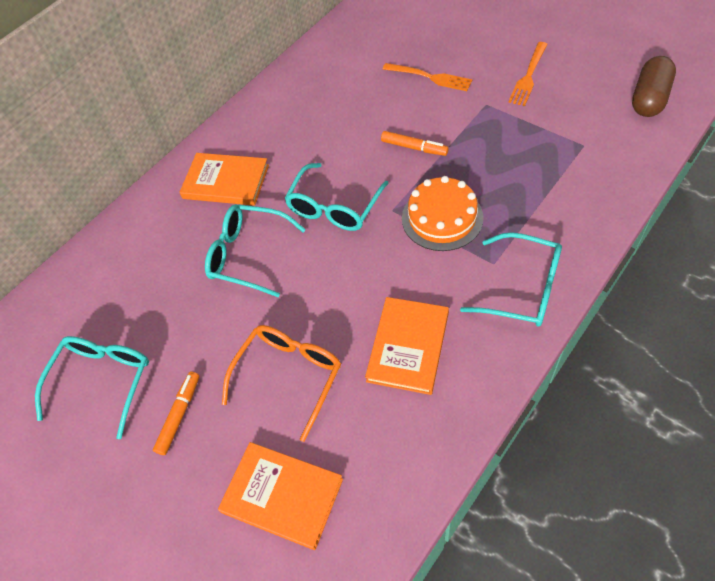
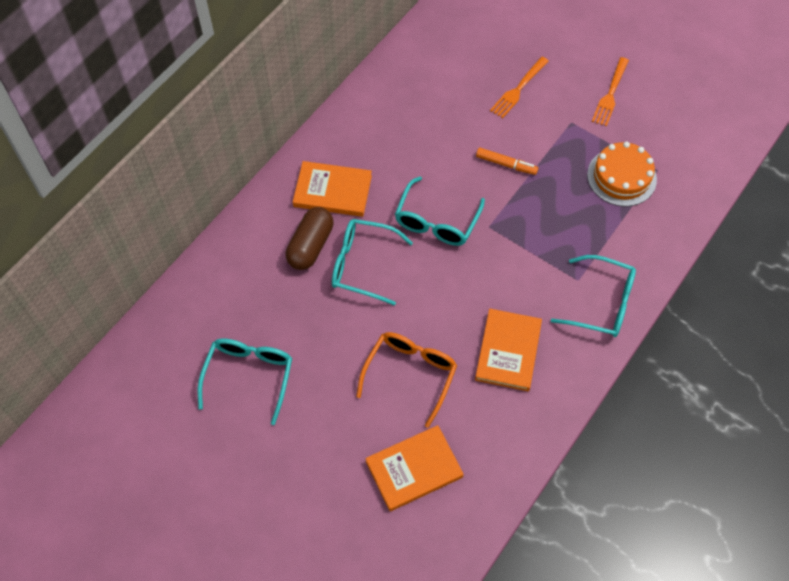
camera: 10 degrees left, 5 degrees up
orange marker [153,372,199,455] -> none
orange book [218,442,343,550] -> orange book turned 45 degrees counterclockwise [365,425,464,511]
orange fork [383,63,472,91] -> orange fork turned 105 degrees clockwise [490,57,549,118]
orange cake [402,176,484,251] -> orange cake moved to [587,141,657,207]
brown capsule [632,56,676,117] -> brown capsule moved to [286,207,334,270]

